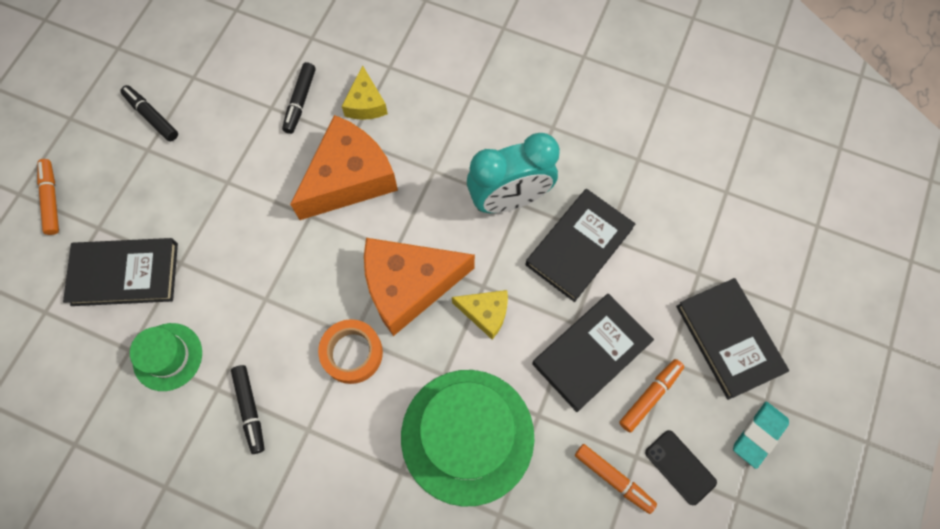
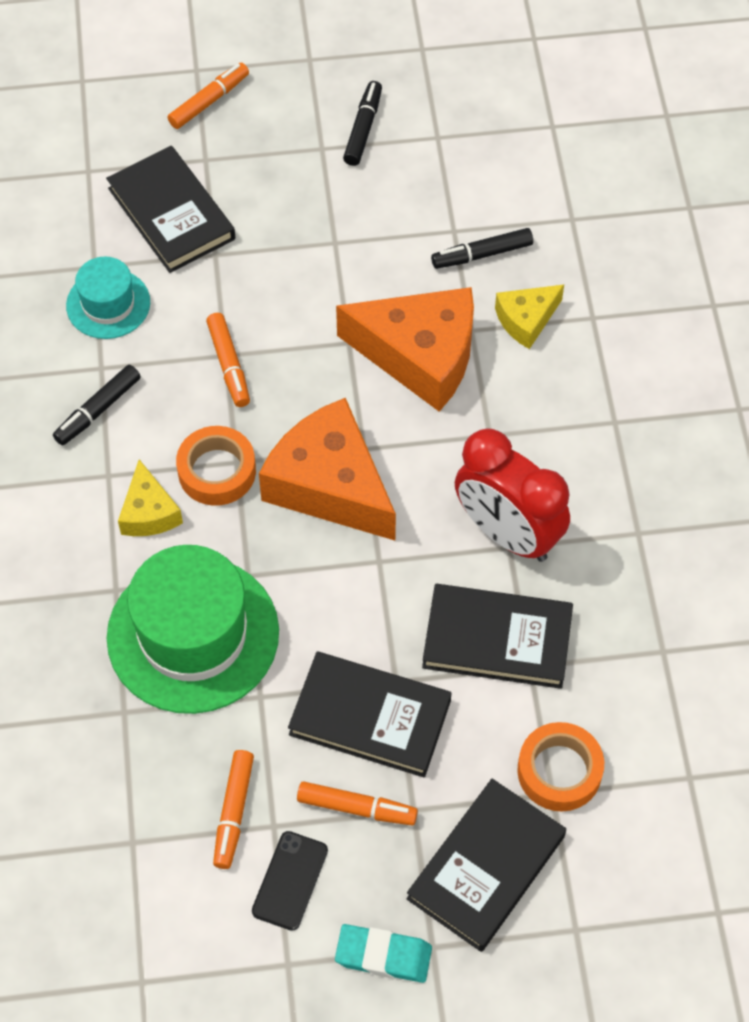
camera: 60 degrees right, 10 degrees down
green hat [130,323,202,391] -> turquoise hat [66,257,150,339]
yellow cheese [452,290,508,340] -> yellow cheese moved to [118,460,183,536]
turquoise clock [467,133,560,213] -> red clock [455,428,570,562]
none -> orange marker [206,313,250,407]
none -> orange tape [517,722,604,811]

